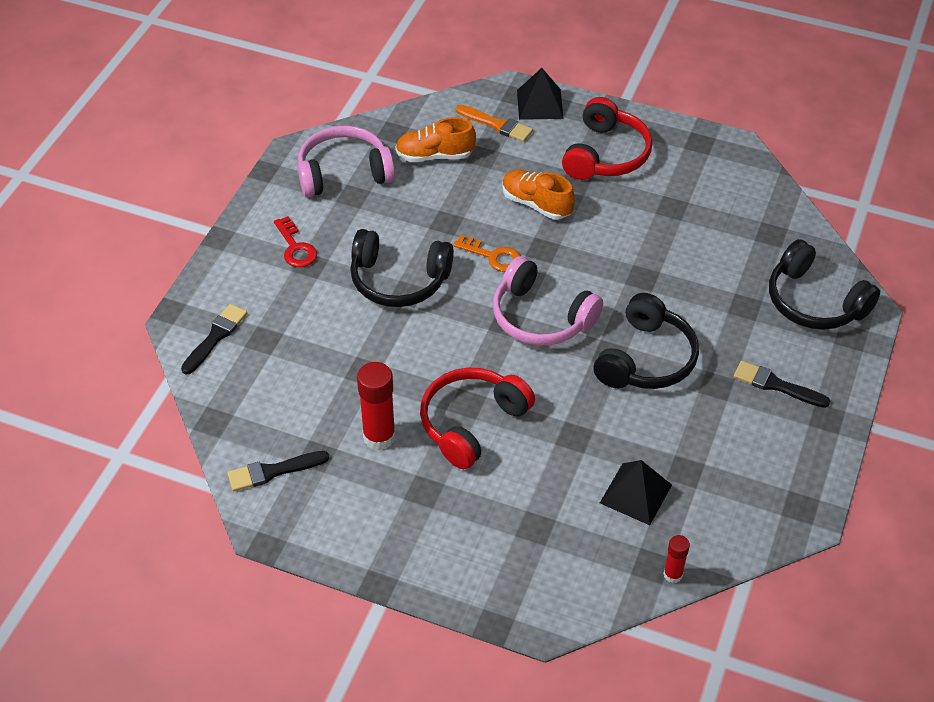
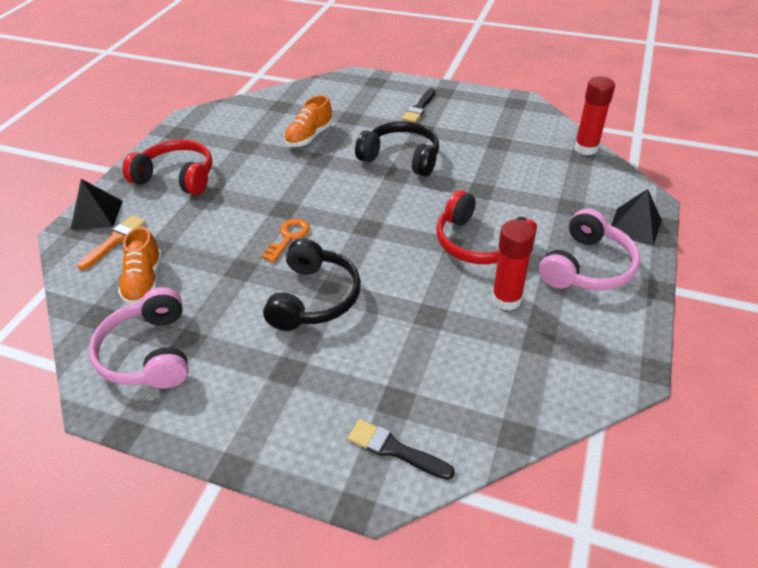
camera: 90 degrees left, 5 degrees down
black brush [227,451,329,491] -> none
red key [274,216,317,267] -> none
pink headphones [493,256,603,346] -> pink headphones moved to [539,208,640,291]
orange shoe [502,170,575,220] -> orange shoe moved to [284,95,333,147]
black pyramid [600,460,672,525] -> black pyramid moved to [611,189,662,246]
red glue stick [663,535,690,583] -> red glue stick [574,77,615,155], size x1.82
black headphones [769,239,880,330] -> none

